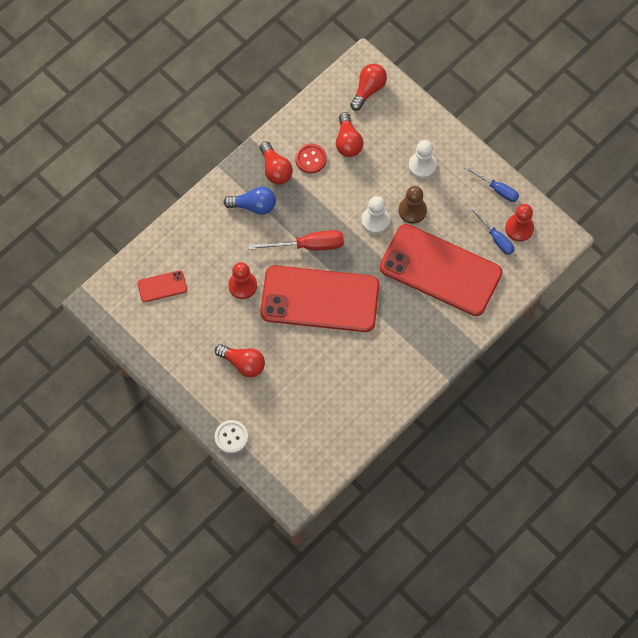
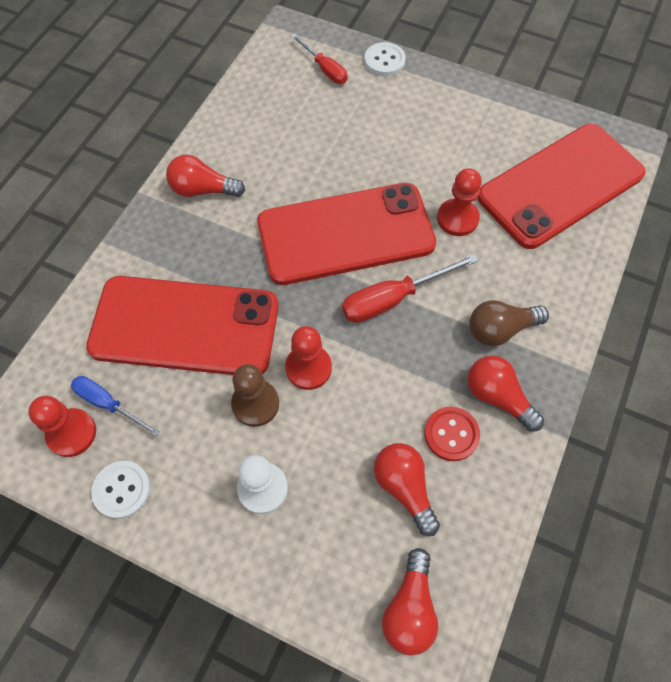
camera: 160 degrees right, 5 degrees down
red phone [137,270,187,302] -> red phone [477,124,646,249], size x2.44
red light bulb [215,344,265,378] -> red light bulb moved to [166,154,245,197]
blue light bulb [223,187,276,215] -> brown light bulb [469,300,549,346]
white pawn [361,196,390,234] -> red pawn [285,326,332,390]
blue screwdriver [465,165,519,202] -> white button [91,461,151,519]
none -> red screwdriver [291,34,348,84]

